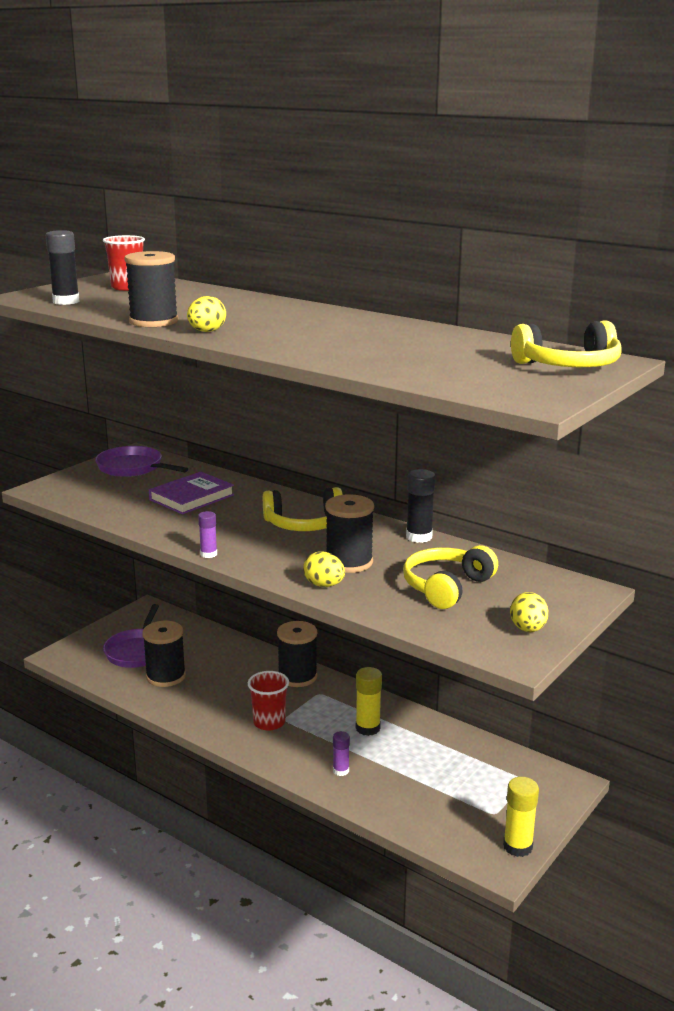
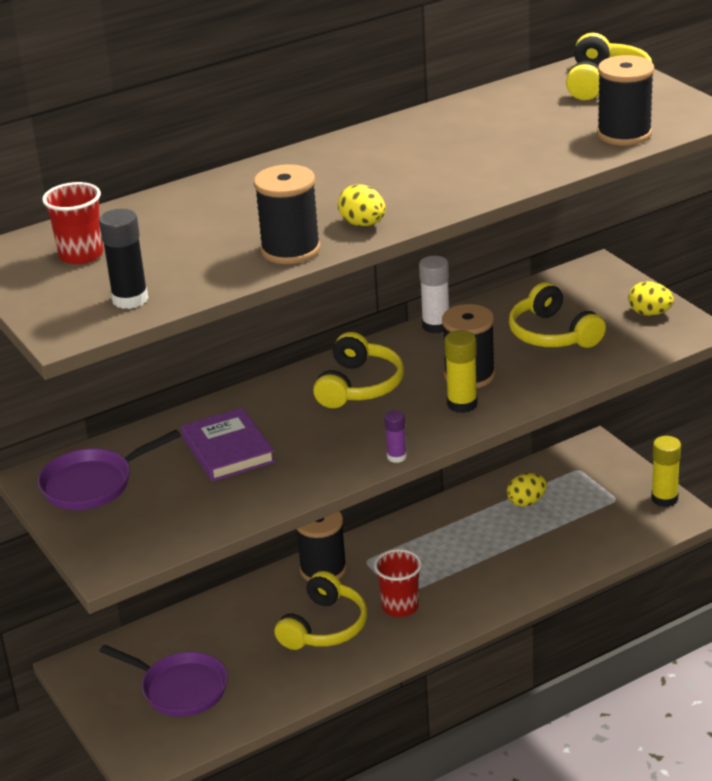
camera: 65 degrees left, 10 degrees up
black spool [142,621,186,687] -> black spool moved to [597,55,654,145]
yellow egg [303,551,345,587] -> yellow egg moved to [507,473,547,507]
purple glue stick [333,731,350,776] -> none
yellow glue stick [356,667,382,736] -> yellow glue stick moved to [444,330,478,413]
black glue stick [406,469,435,543] -> white glue stick [419,256,449,334]
none -> yellow headphones [274,571,367,650]

